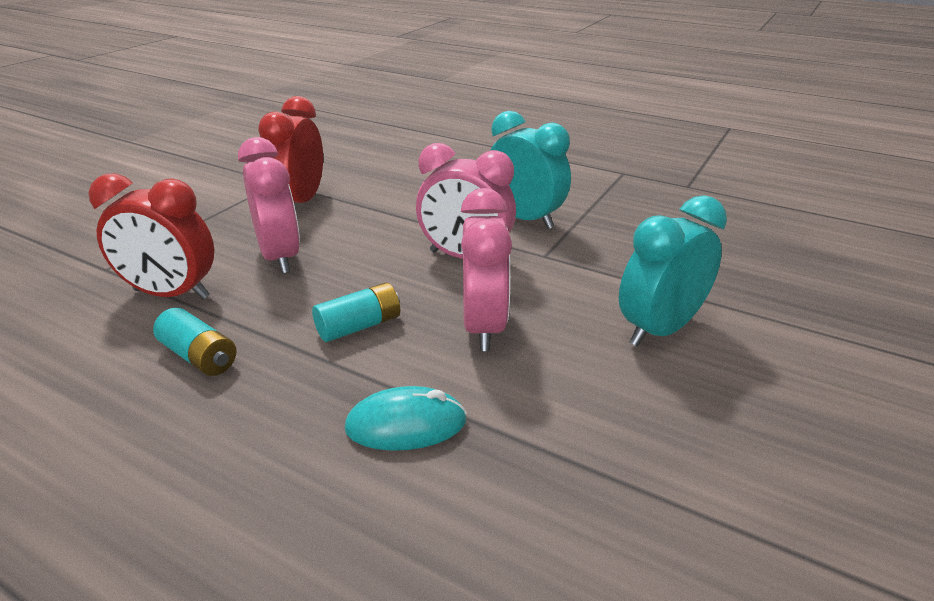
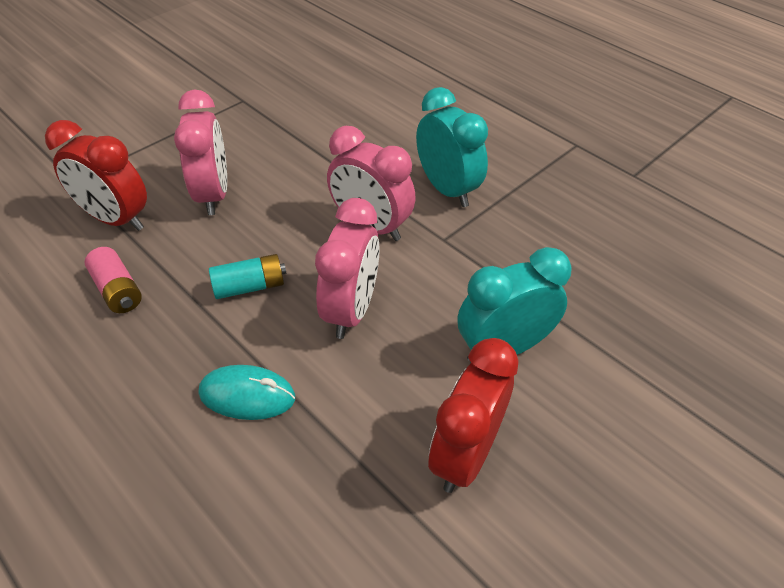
camera: 15 degrees right, 15 degrees up
turquoise battery [153,308,236,376] -> pink battery [85,247,142,313]
red clock [258,96,323,203] -> red clock moved to [428,338,519,493]

